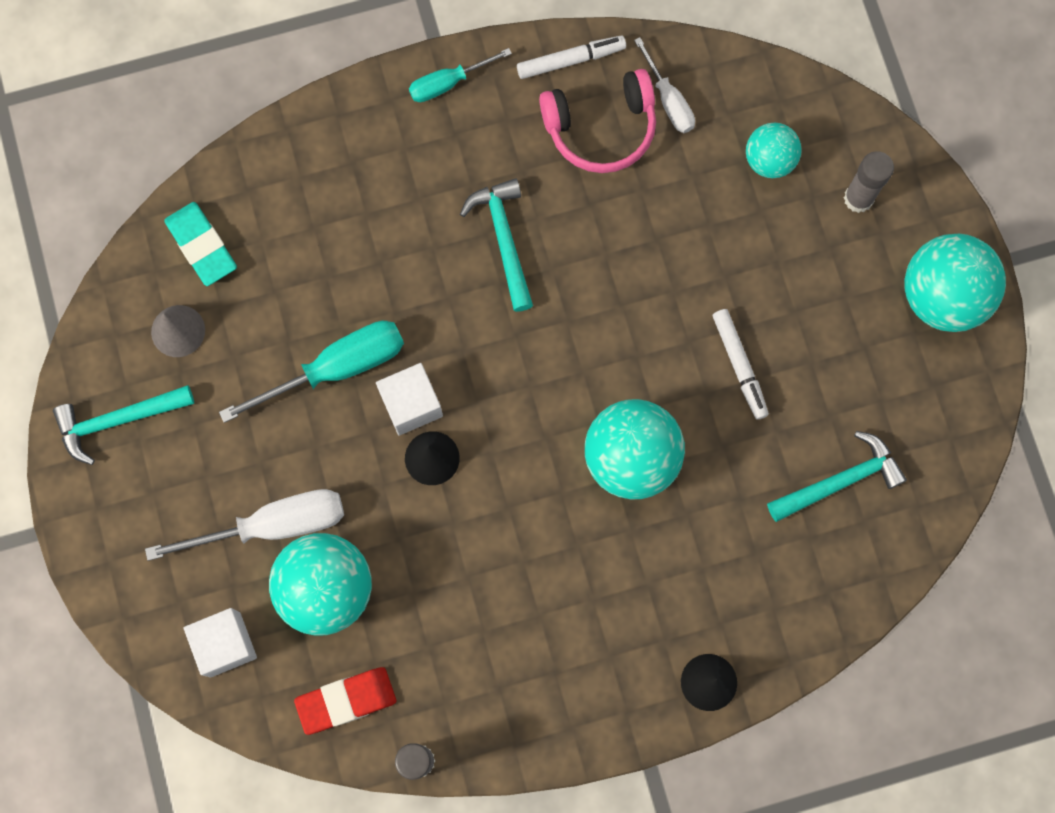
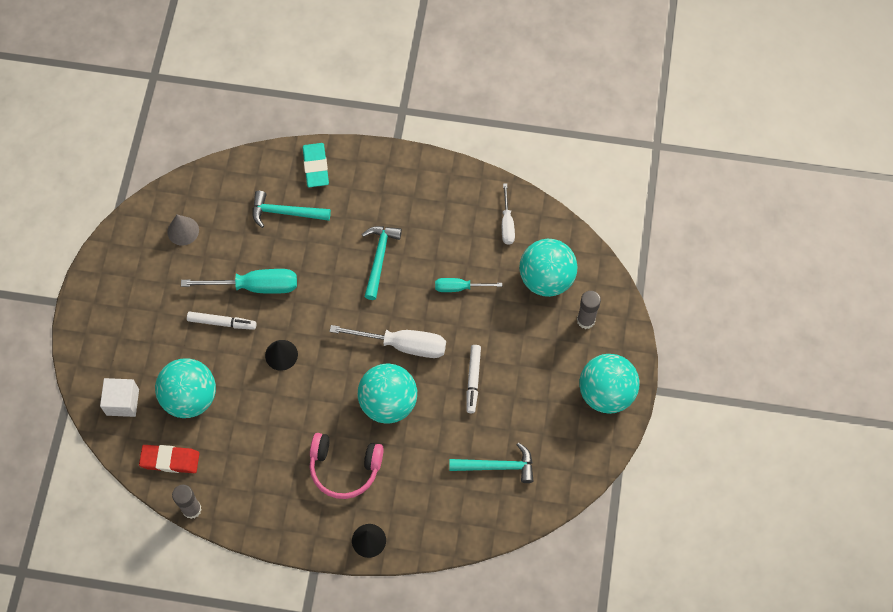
camera: 25 degrees right, 10 degrees down
turquoise hammer [53,385,194,465] -> turquoise hammer moved to [253,191,331,228]
white screwdriver [145,489,344,561] -> white screwdriver moved to [329,325,446,358]
turquoise eraser [164,202,237,286] -> turquoise eraser moved to [303,143,329,187]
white cube [376,363,443,436] -> none
turquoise screwdriver [409,48,512,102] -> turquoise screwdriver moved to [435,278,502,292]
white marker [517,36,626,79] -> white marker moved to [187,312,256,330]
pink headphones [539,69,656,173] -> pink headphones moved to [309,433,384,499]
turquoise ball [746,123,802,178] -> turquoise ball [519,239,577,297], size x1.72

